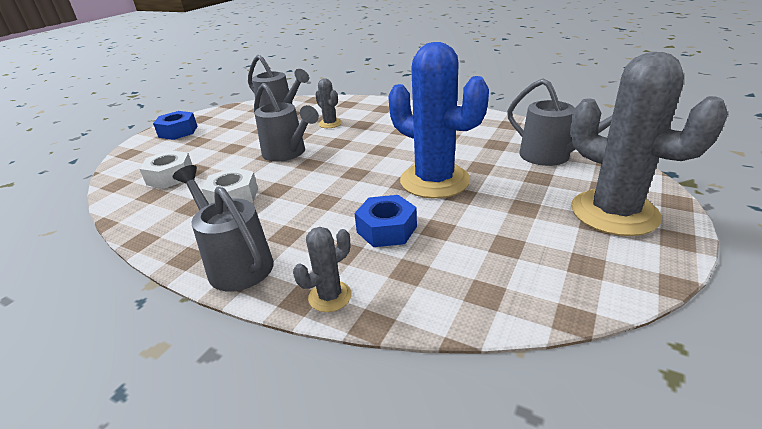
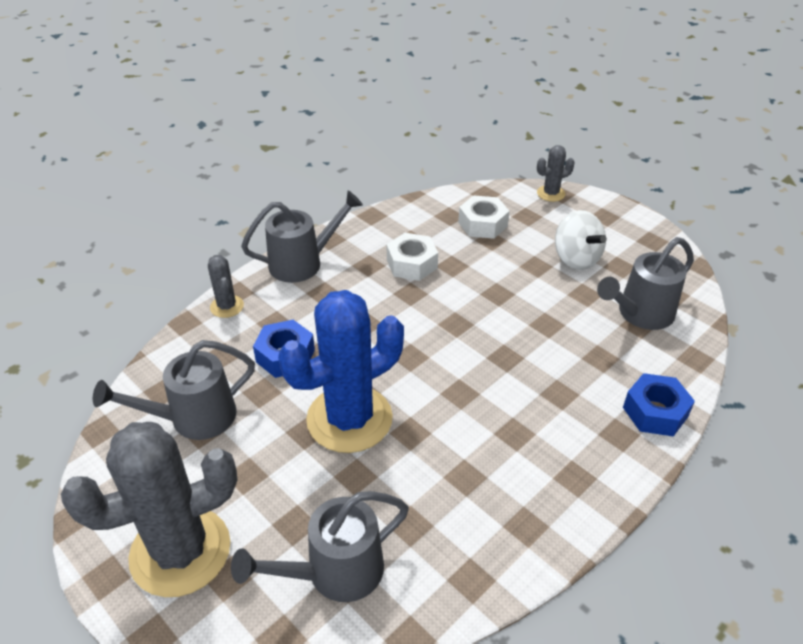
camera: 105 degrees right, 10 degrees up
blue nut [153,111,198,140] -> blue nut moved to [623,373,695,436]
grey watering can [254,83,319,162] -> grey watering can moved to [93,340,255,440]
grey cactus [315,78,342,128] -> grey cactus moved to [537,145,575,202]
none -> white spinning top [555,210,607,270]

